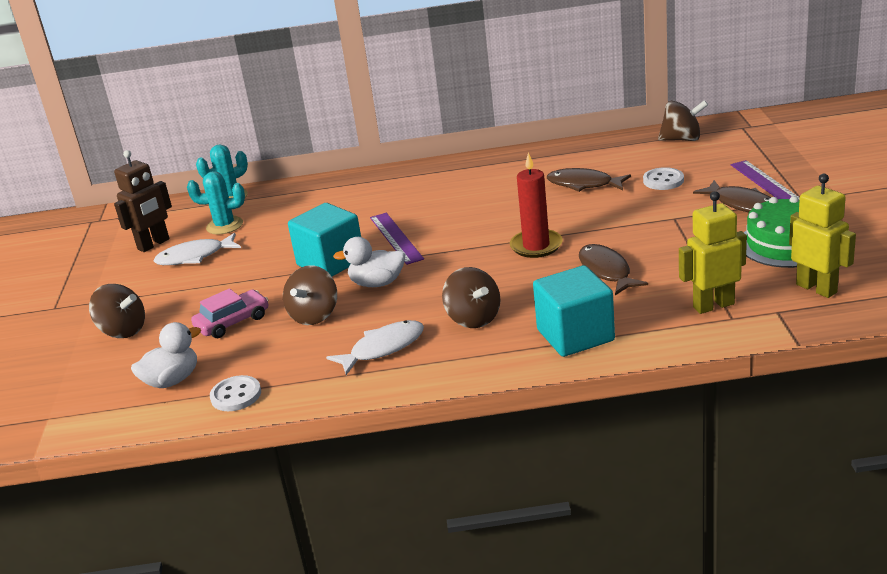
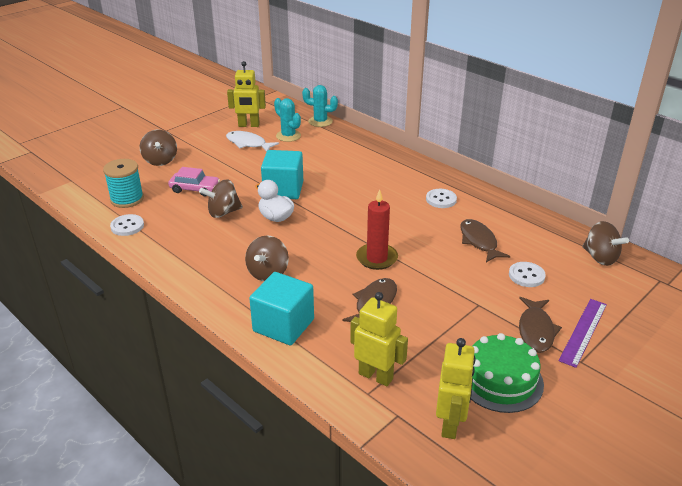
camera: 45 degrees right, 5 degrees up
brown robot [114,150,172,252] -> yellow robot [227,61,266,127]
white duck [131,322,201,388] -> turquoise spool [103,159,144,208]
white fish [326,320,424,375] -> none
purple ruler [370,213,424,265] -> none
none -> white button [426,189,457,208]

